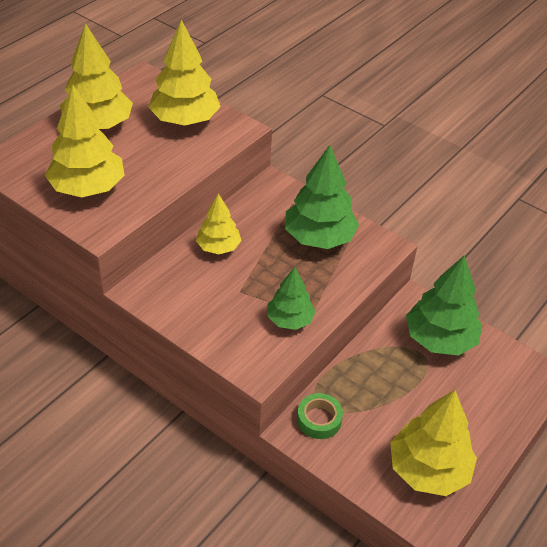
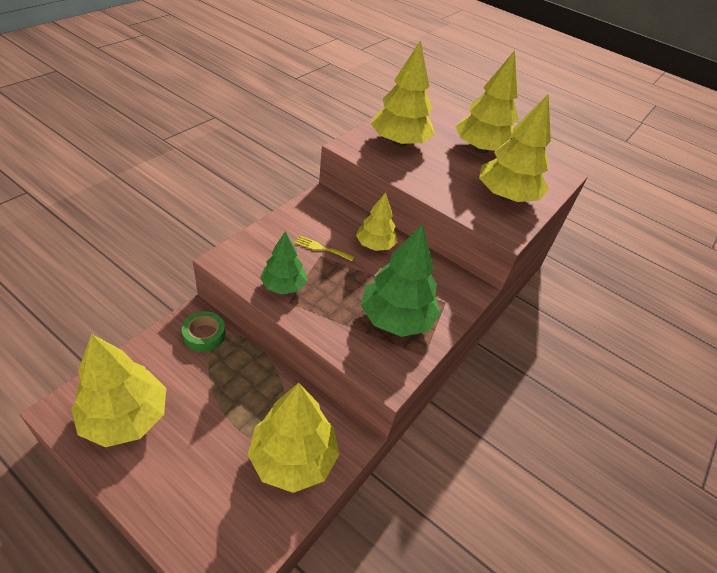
camera: 85 degrees right, 0 degrees up
green tree [406,255,482,356] -> yellow tree [248,383,340,493]
none -> yellow fork [294,235,355,261]

